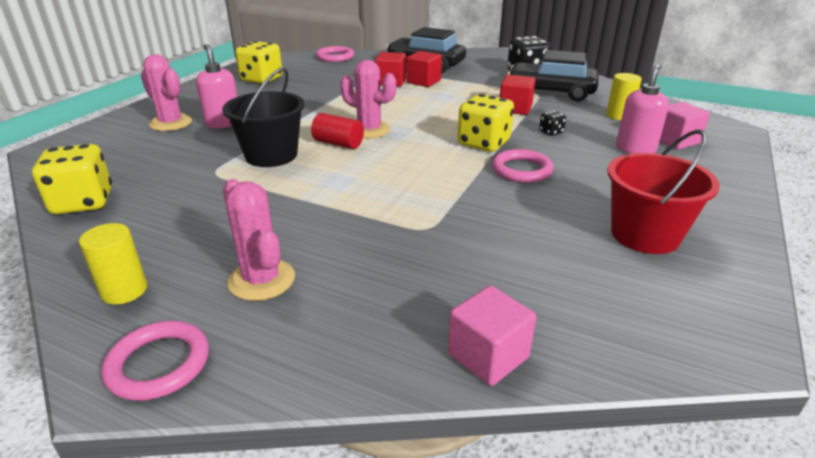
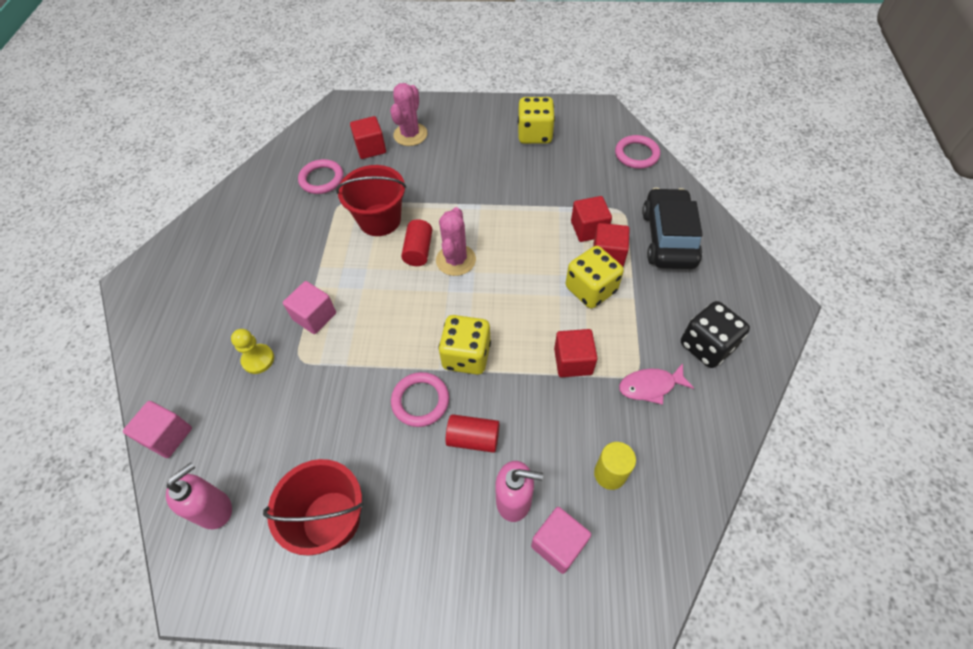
camera: 70 degrees right, 25 degrees up
yellow dice [32,144,112,214] -> yellow dice moved to [566,246,624,308]
yellow cylinder [79,223,147,305] -> none
pink ring [102,321,209,401] -> pink ring moved to [298,159,344,194]
pink soap dispenser [196,44,237,128] -> pink soap dispenser moved to [166,462,232,529]
black bucket [222,68,305,167] -> red bucket [336,165,406,236]
pink cactus [223,179,295,301] -> none
black car [507,50,599,102] -> pink fish [619,363,694,405]
black dice [539,110,566,136] -> none
none -> yellow pawn [231,329,274,374]
none -> pink cube [283,281,336,334]
none -> red cube [350,116,386,159]
none -> red cylinder [446,414,500,453]

